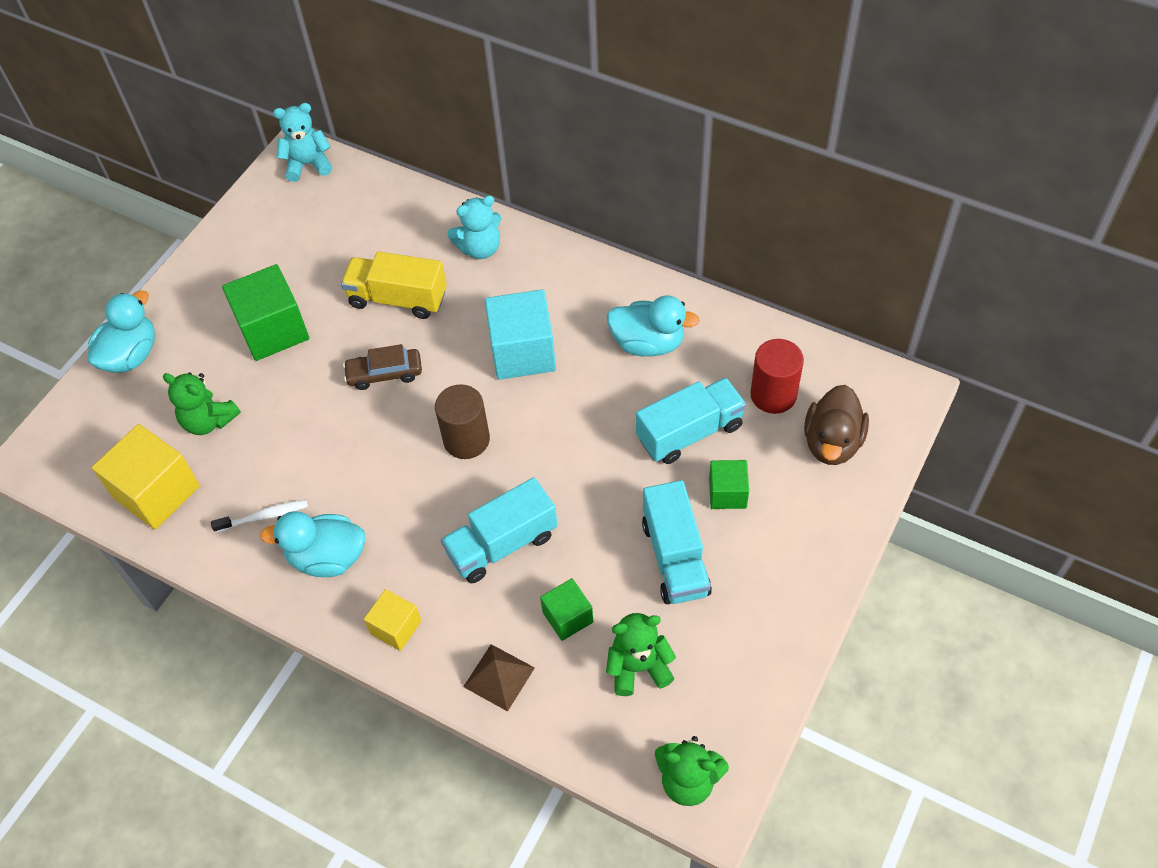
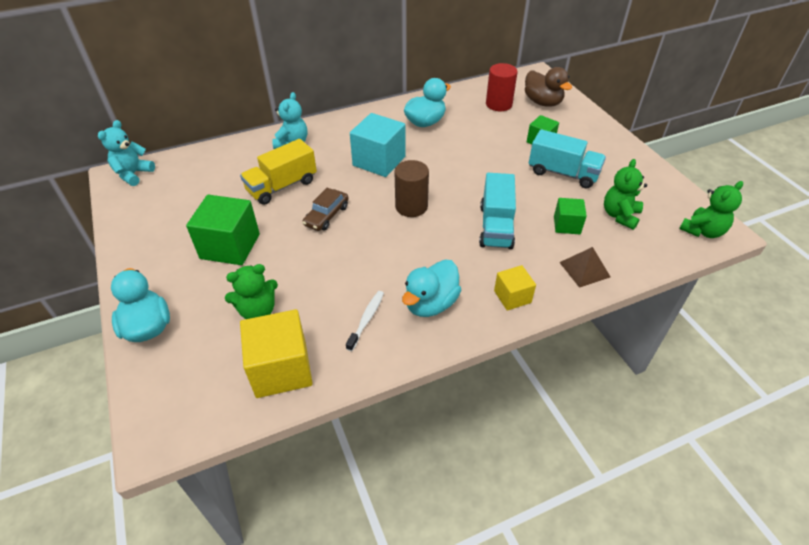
camera: 55 degrees left, 10 degrees down
turquoise truck [636,378,746,464] -> none

